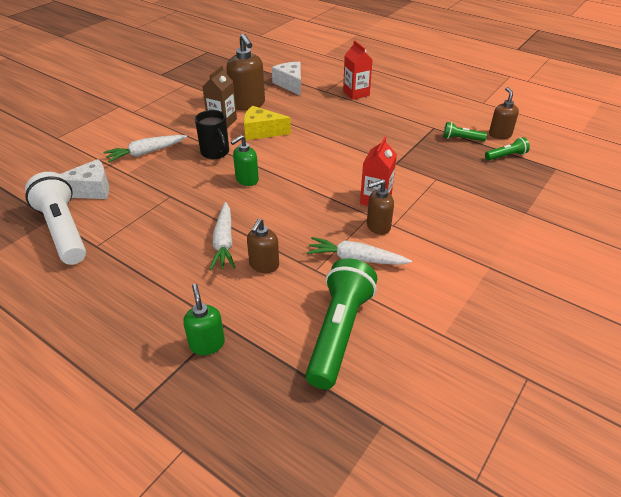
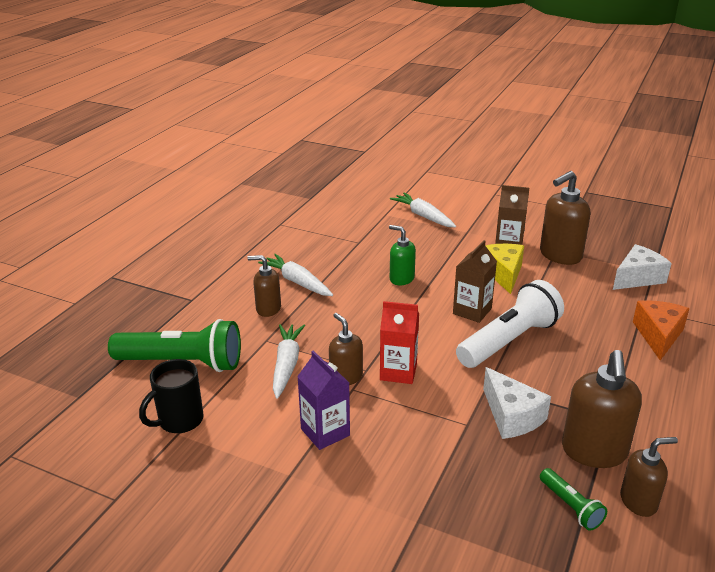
camera: 80 degrees right, 10 degrees down
white flashlight [25,172,86,265] -> white flashlight moved to [456,280,564,368]
white cheese [60,159,109,199] -> white cheese moved to [483,367,551,439]
green soap dispenser [183,284,225,355] -> none
black mug [195,110,229,159] -> black mug moved to [139,359,204,433]
white carrot [210,202,236,270] -> white carrot turned 60 degrees clockwise [258,254,333,296]
red carton [343,40,373,100] -> orange cheese [633,300,690,361]
green flashlight [443,122,487,141] -> brown soap dispenser [562,350,642,468]
none -> purple carton [297,350,350,450]
none -> brown carton [453,240,497,323]

